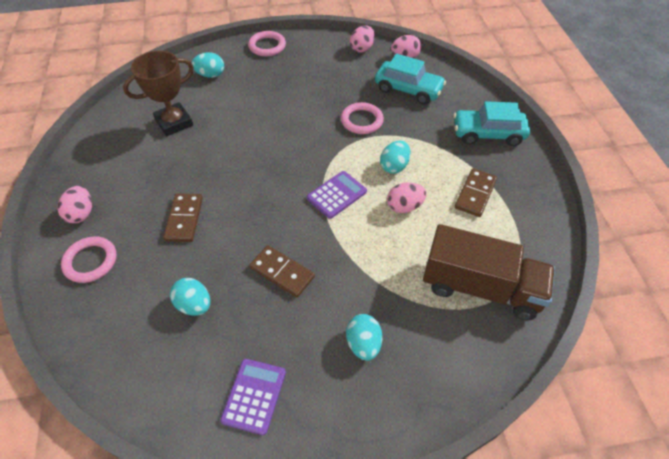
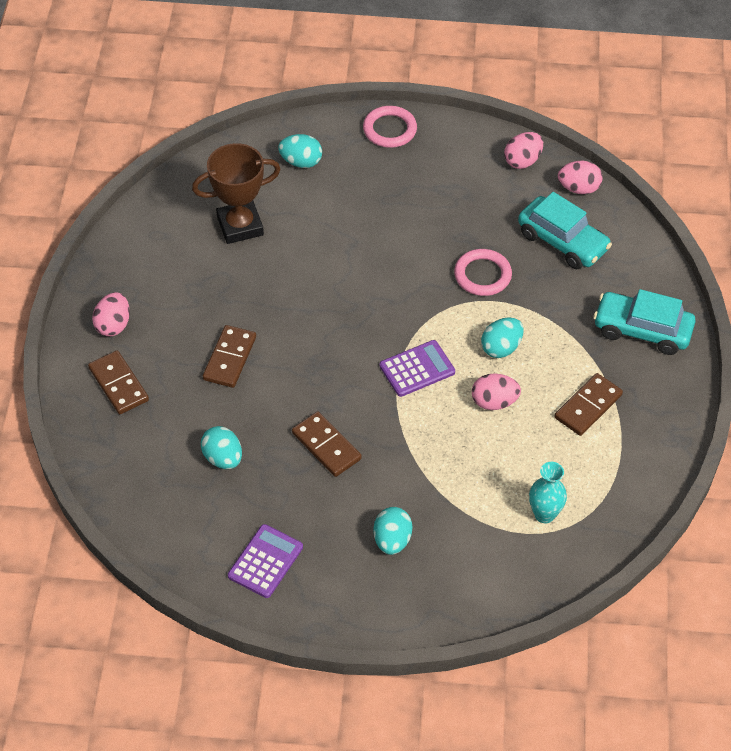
camera: 15 degrees right, 0 degrees up
pink ring [61,236,117,283] -> brown domino [88,350,149,414]
brown truck [423,224,555,320] -> turquoise vase [529,462,567,523]

